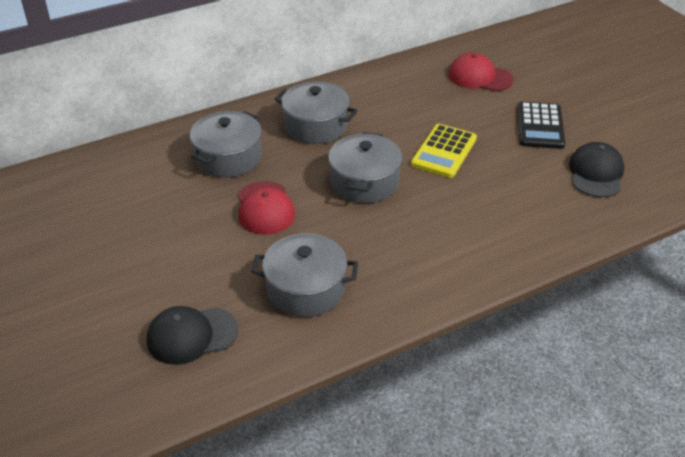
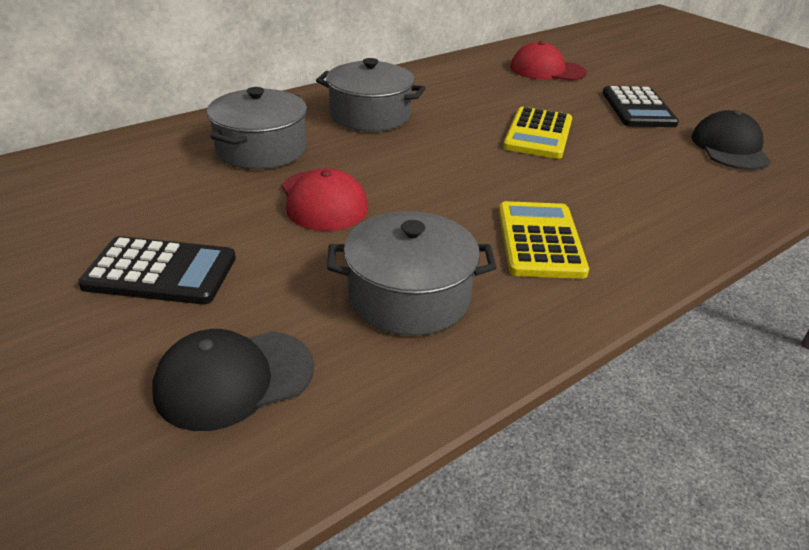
camera: 10 degrees left, 5 degrees down
grey pot [328,132,403,203] -> none
none -> black calculator [78,236,236,304]
none -> yellow calculator [499,201,589,279]

